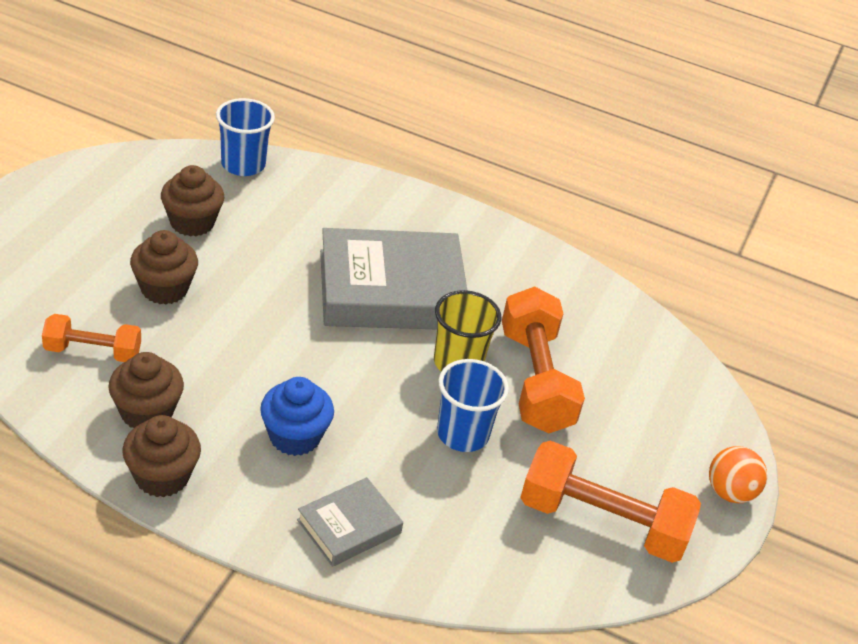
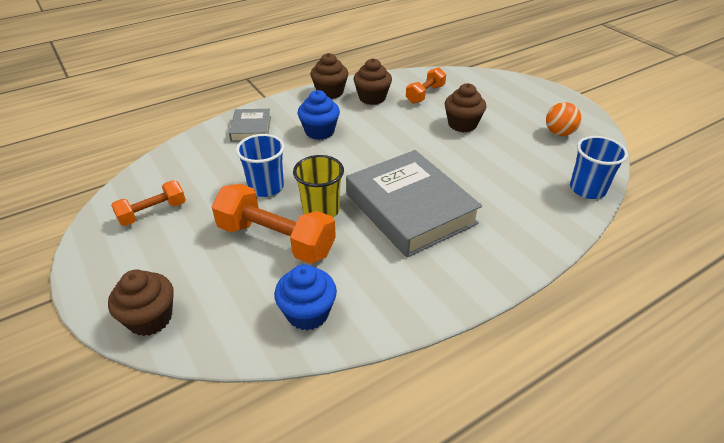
camera: 130 degrees right, 0 degrees up
brown cupcake [161,165,224,237] -> brown cupcake moved to [108,269,174,336]
grey book [320,228,468,329] -> grey book turned 60 degrees counterclockwise [346,150,482,257]
orange dumbbell [520,441,701,563] -> orange dumbbell [111,180,186,226], size x0.58
orange ball [709,446,767,503] -> orange ball moved to [546,102,581,136]
none -> blue cupcake [274,264,337,330]

